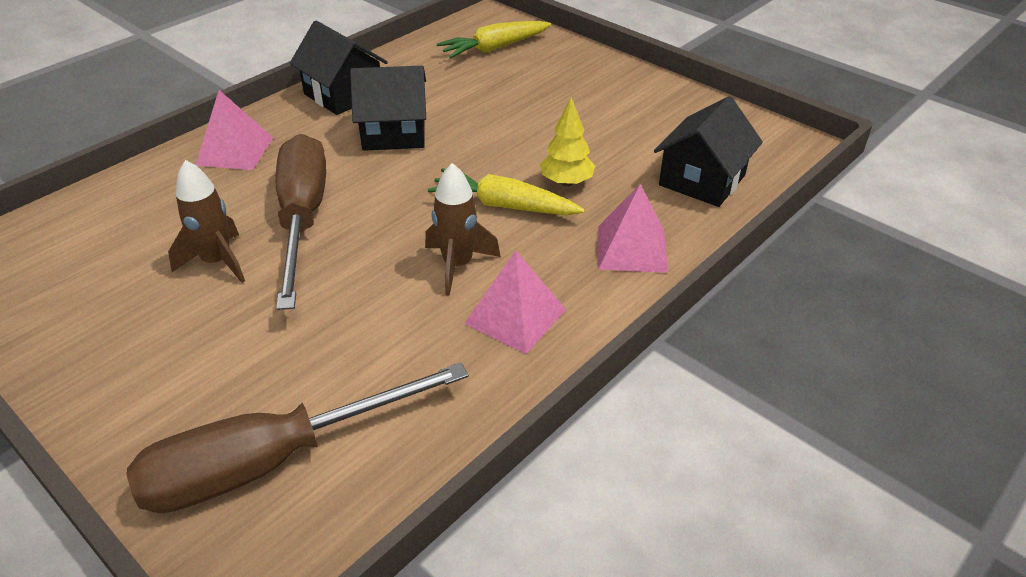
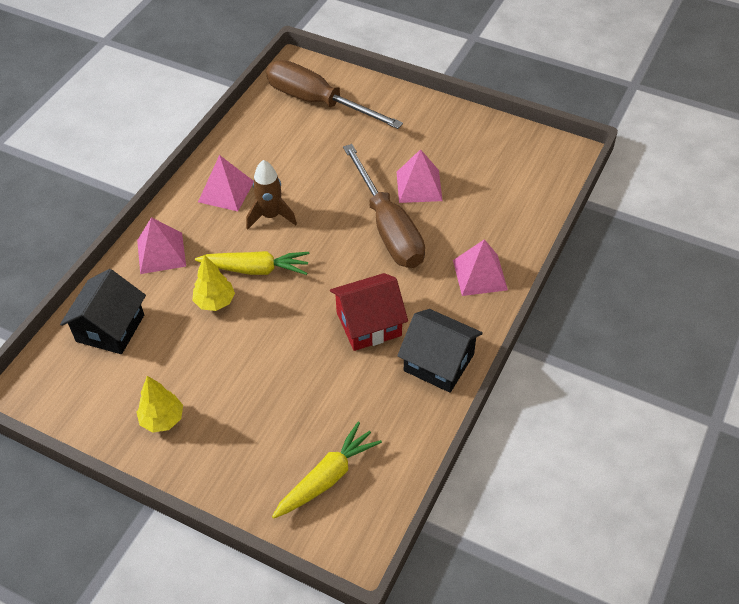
camera: 165 degrees right, 10 degrees up
brown screwdriver [127,362,469,513] -> brown screwdriver turned 105 degrees counterclockwise [266,60,403,129]
brown rocket [168,160,245,283] -> pink pyramid [397,149,443,203]
black house [350,66,426,151] -> red house [330,273,408,351]
none -> yellow tree [136,376,183,433]

